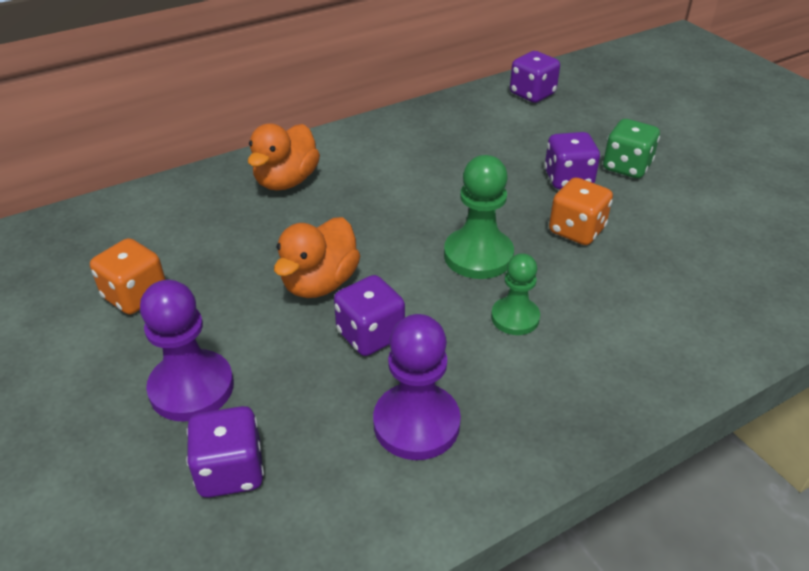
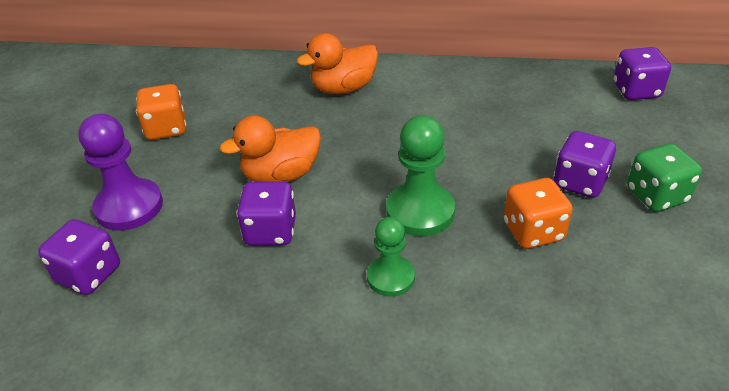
camera: 40 degrees right, 0 degrees up
purple pawn [373,314,461,460] -> none

